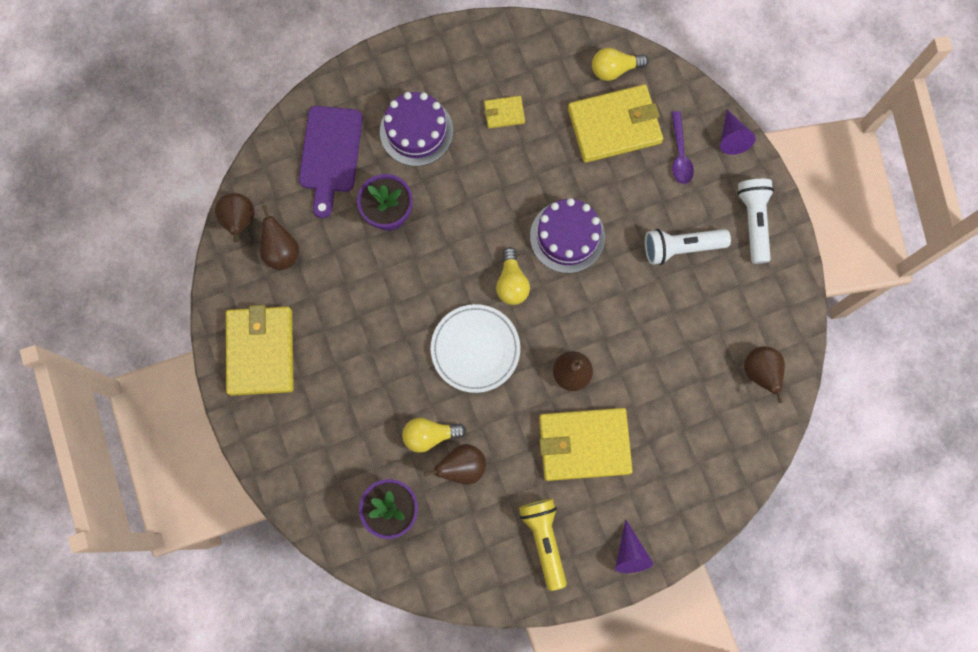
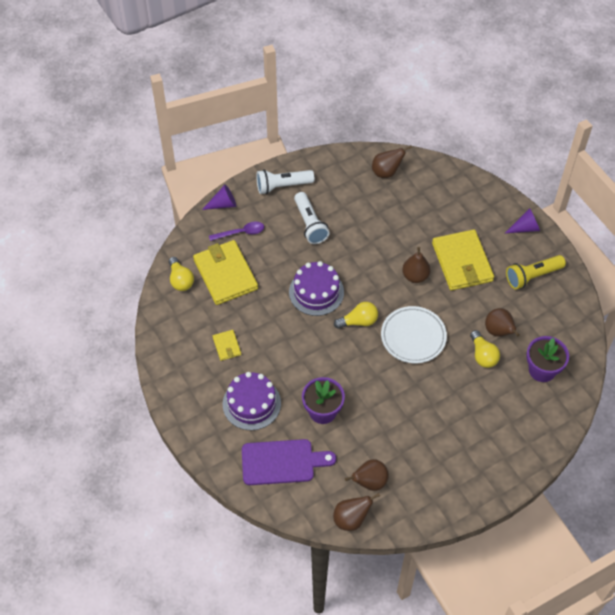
camera: 100 degrees left, 20 degrees down
yellow wallet [226,305,294,396] -> none

